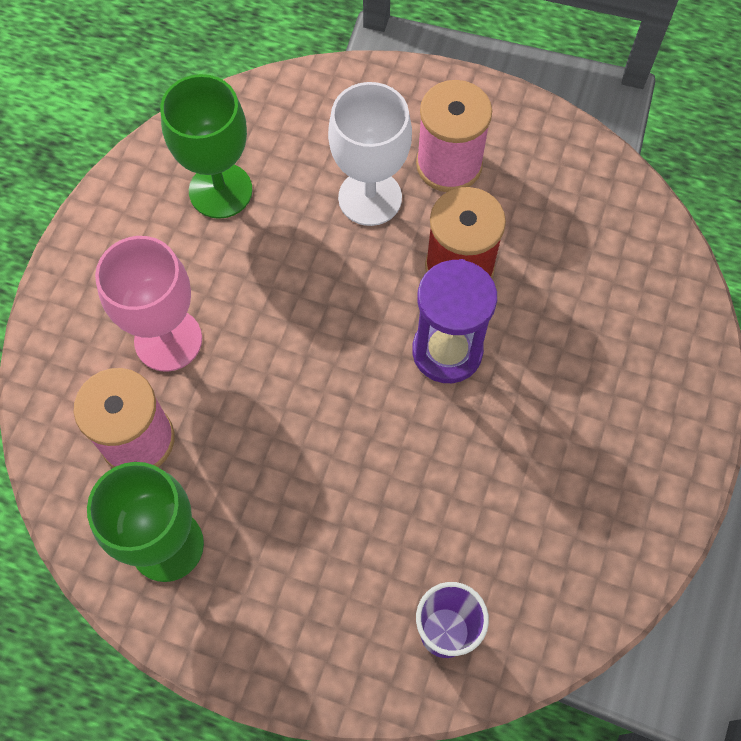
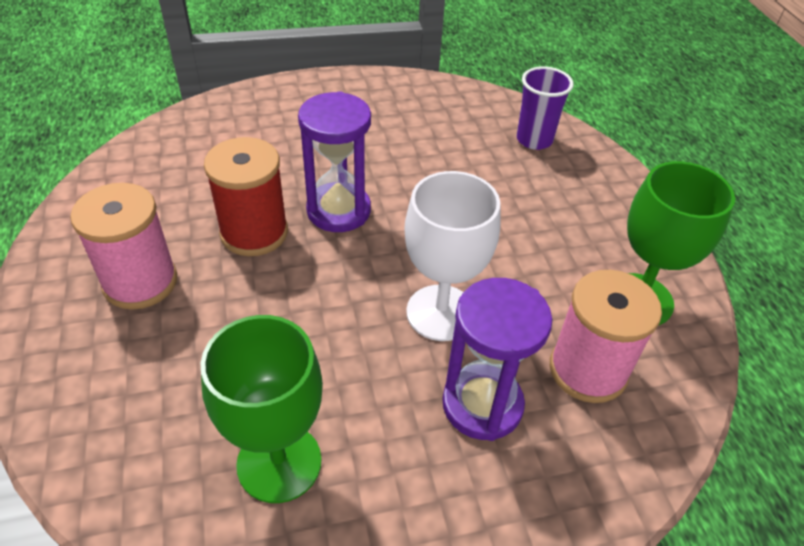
camera: 125 degrees left, 20 degrees down
pink goblet [95,236,202,372] -> purple hourglass [442,278,552,441]
white goblet [328,82,412,226] -> white goblet moved to [404,171,501,341]

